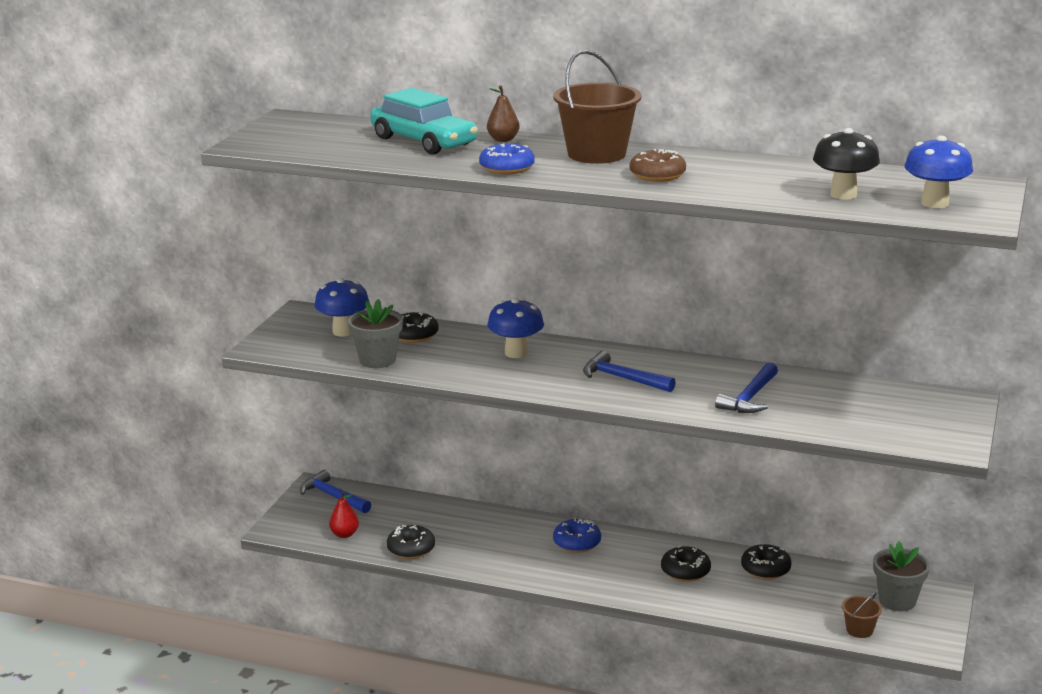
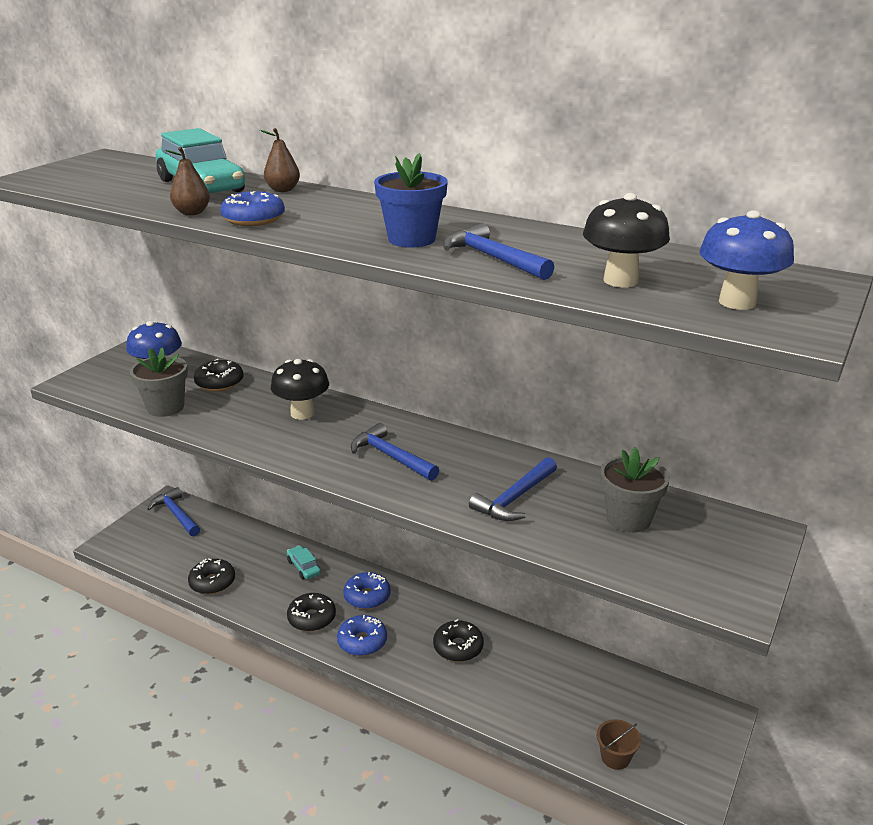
camera: 10 degrees right, 5 degrees up
red pear [329,491,359,538] -> none
blue mushroom [487,298,544,358] -> black mushroom [271,359,329,420]
brown bucket [553,50,641,164] -> none
brown donut [630,149,686,182] -> blue flower pot [374,153,448,248]
black donut [741,544,792,579] -> black donut moved to [287,593,336,632]
grey flower pot [873,541,930,611] -> grey flower pot moved to [600,448,670,533]
none -> brown pear [165,147,210,215]
none -> turquoise car [287,545,321,580]
none -> blue donut [337,615,387,656]
none -> blue hammer [443,223,554,280]

